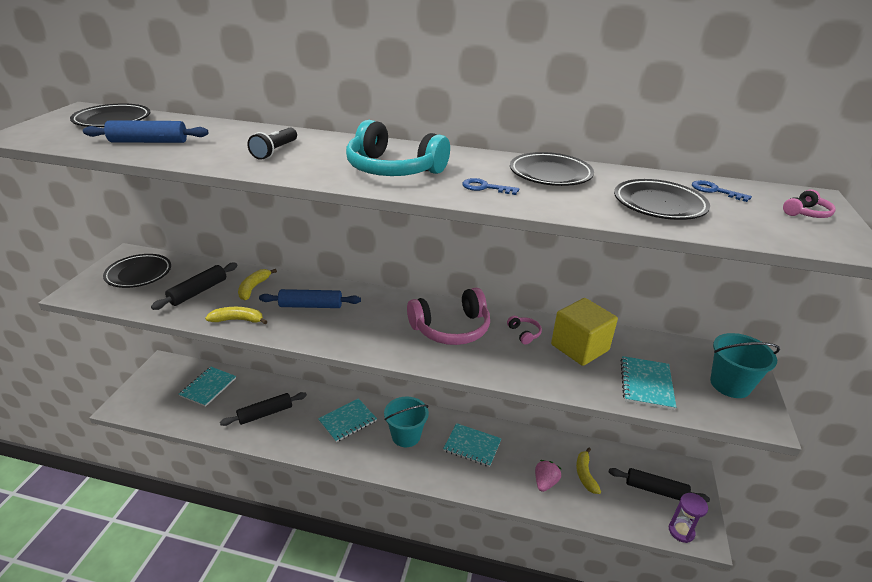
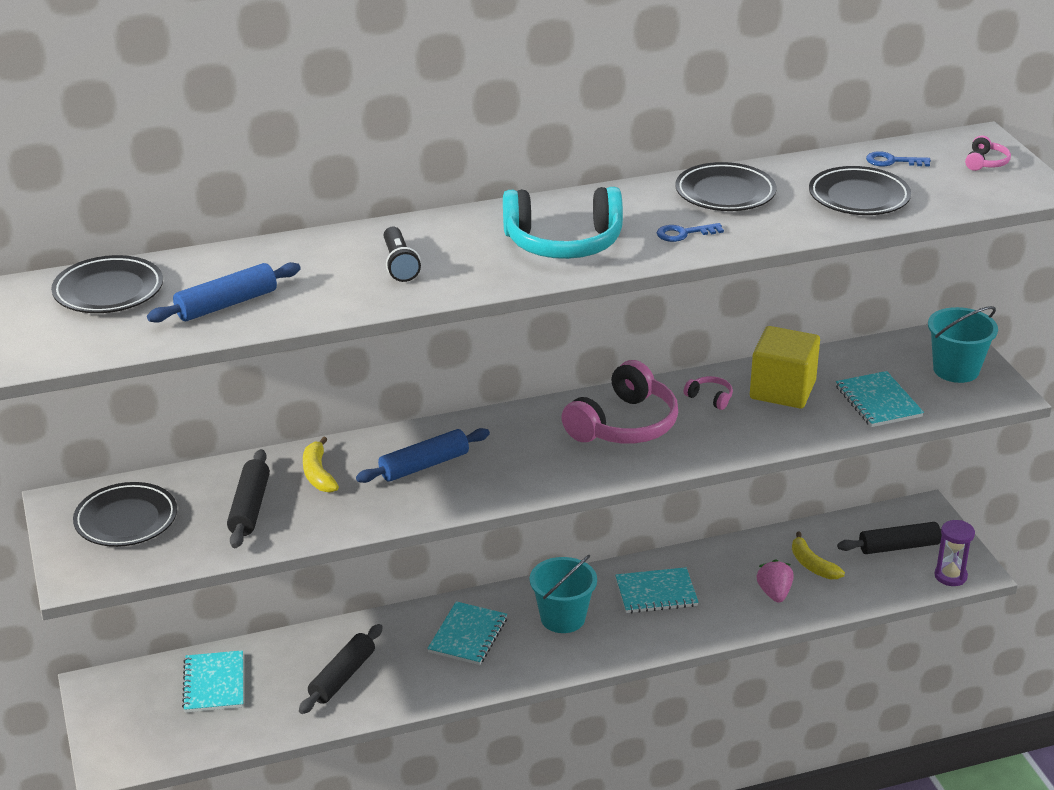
camera: 30 degrees left, 0 degrees up
yellow banana [205,307,268,324] -> none

